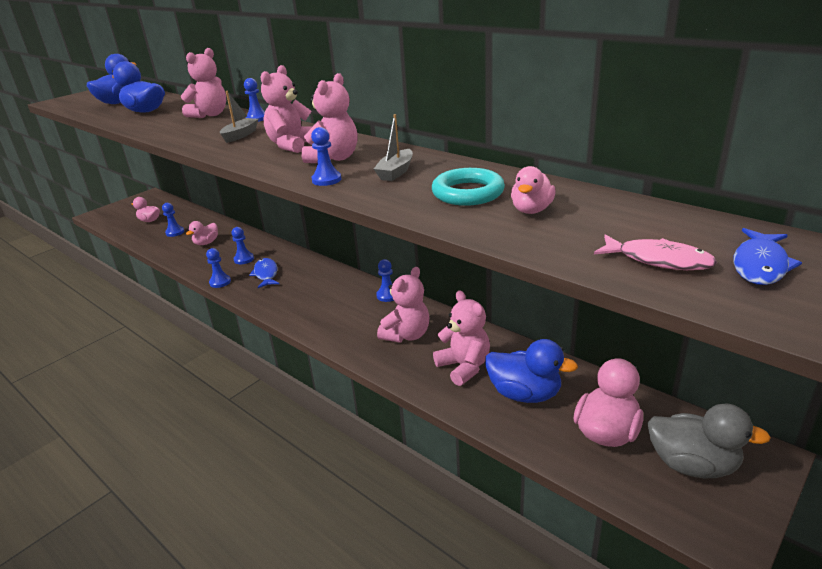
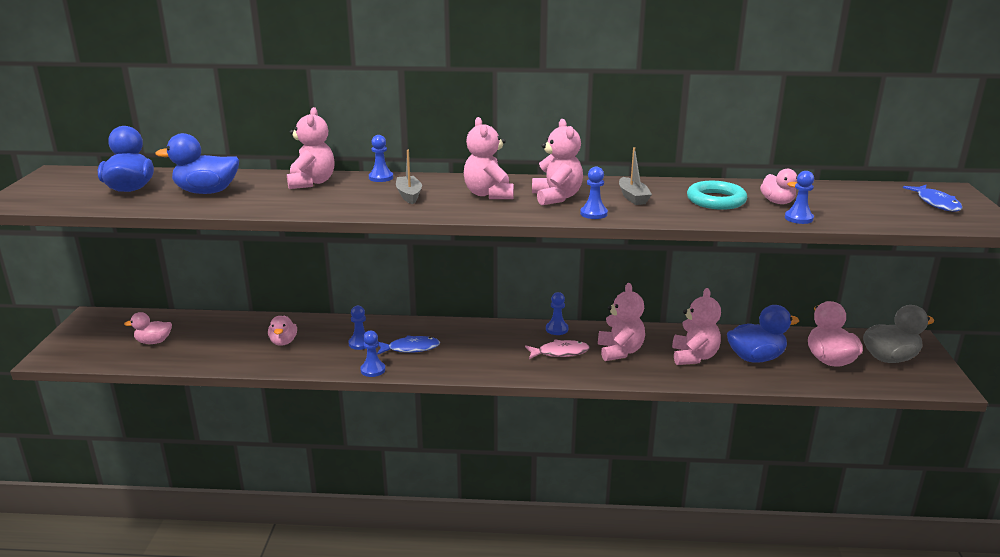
camera: 40 degrees left, 5 degrees down
blue pawn [162,203,184,237] -> blue pawn moved to [785,171,814,224]
blue fish [249,258,279,288] -> blue fish turned 135 degrees clockwise [377,335,440,355]
pink teddy bear [433,290,490,386] -> pink teddy bear turned 75 degrees clockwise [672,288,721,365]
pink fish [594,234,717,270] -> pink fish moved to [525,339,590,359]

